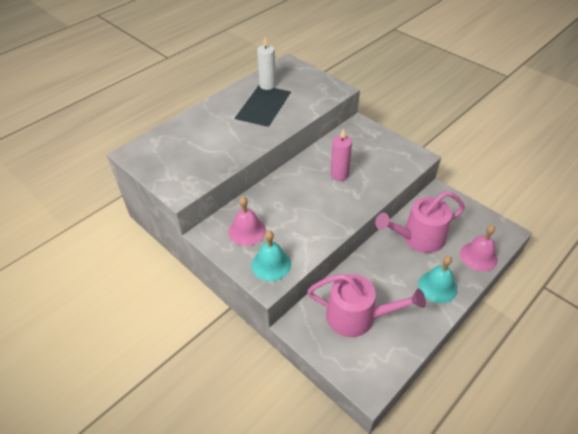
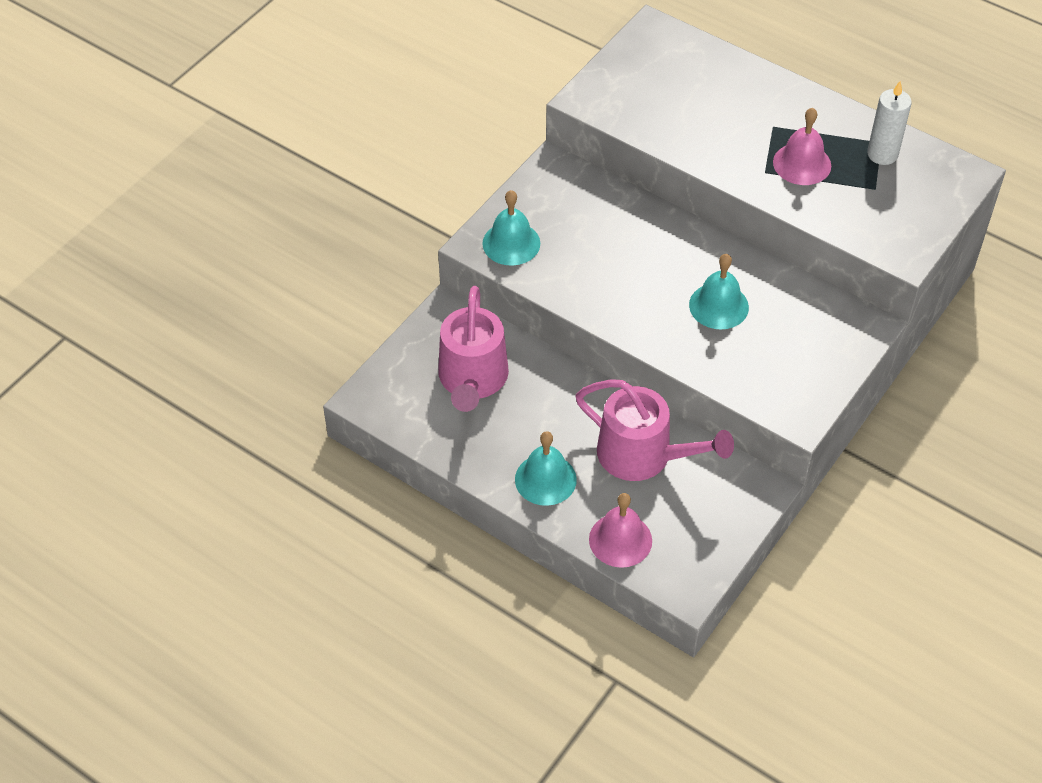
camera: 80 degrees right, 5 degrees up
pink bell [228,197,266,246] -> pink bell moved to [773,108,831,185]
pink candle [330,128,352,181] -> turquoise bell [689,254,749,330]
pink watering can [375,191,465,253] -> pink watering can turned 150 degrees clockwise [575,379,734,481]

